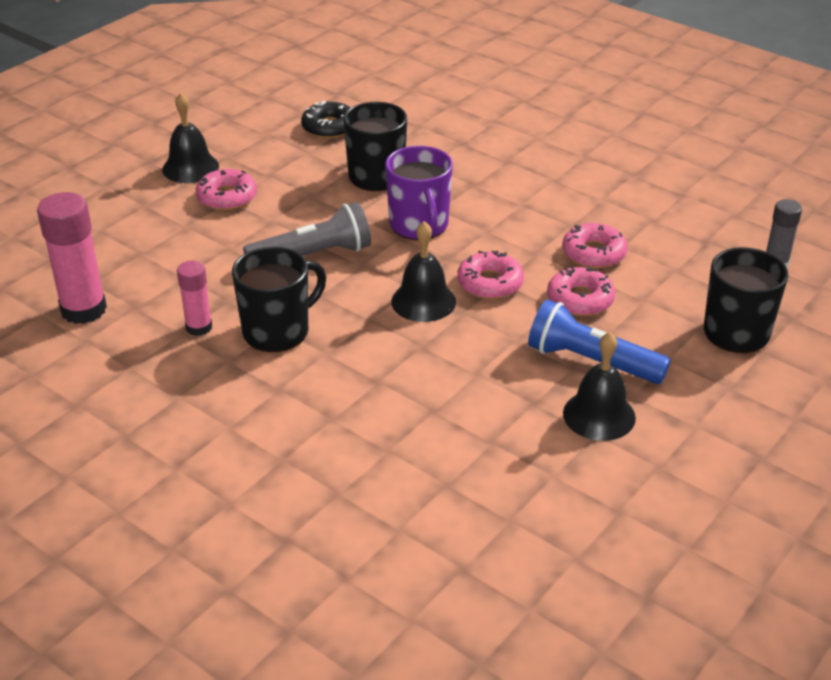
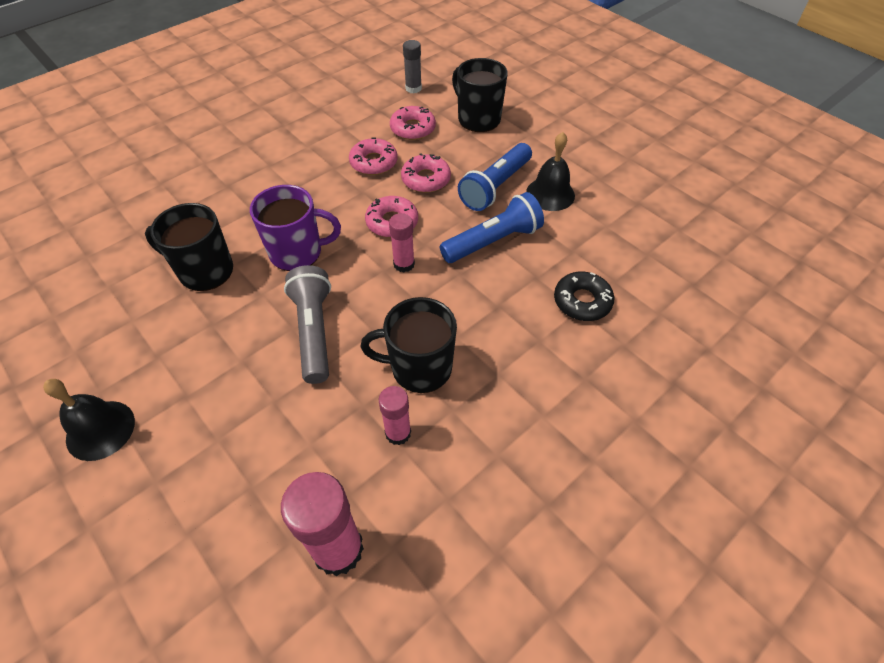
camera: 80 degrees left, 15 degrees up
pink donut [196,169,257,210] -> pink donut moved to [390,106,436,140]
black mug [232,247,326,352] -> black mug turned 60 degrees counterclockwise [361,297,457,393]
black donut [301,100,350,139] -> black donut moved to [554,272,614,321]
black bell [391,221,456,322] -> pink glue stick [389,213,415,272]
none -> blue flashlight [440,192,544,263]

